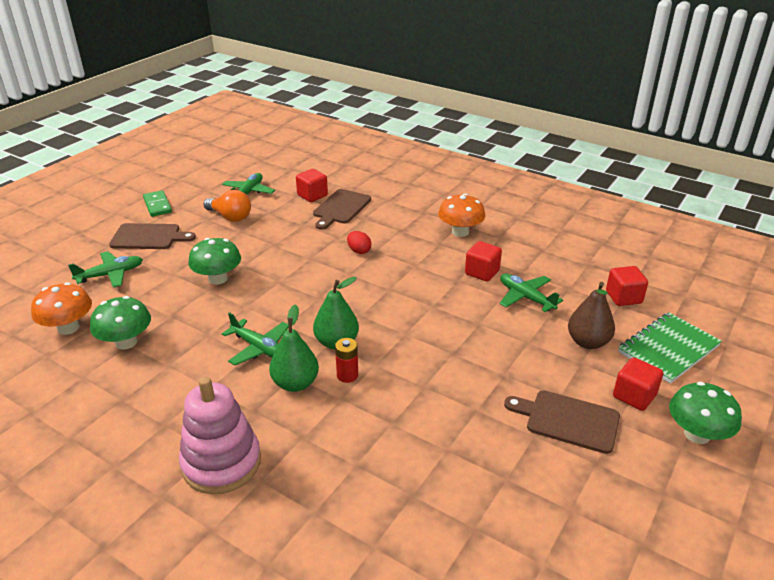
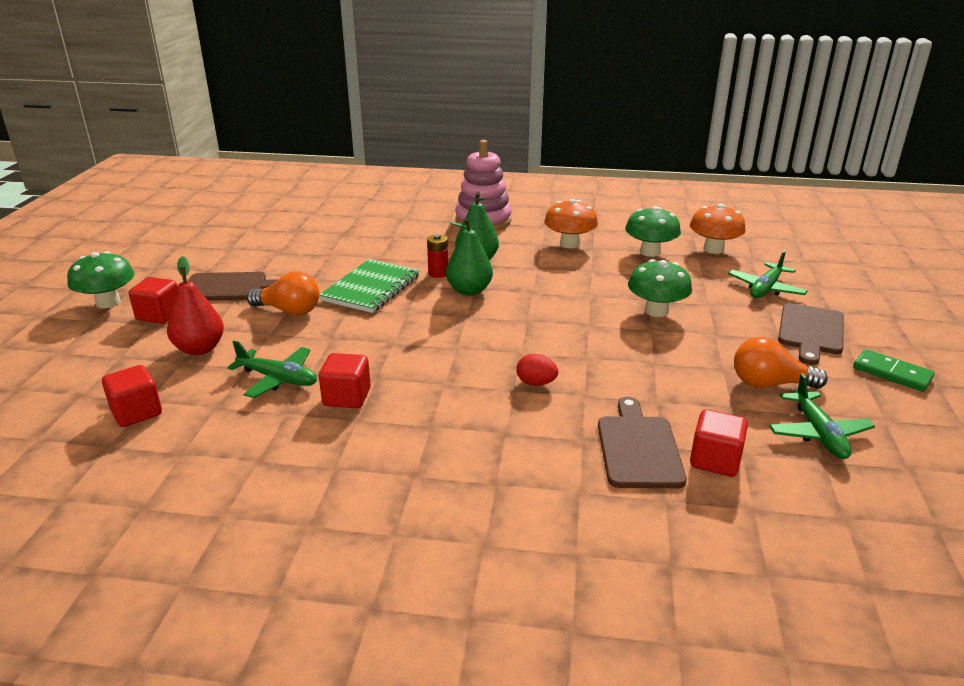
camera: 155 degrees right, 5 degrees down
brown cutting board [109,223,196,249] -> brown cutting board turned 45 degrees counterclockwise [778,303,844,365]
green plane [222,312,289,365] -> none
orange mushroom [438,193,485,237] -> orange mushroom moved to [544,199,598,248]
brown pear [568,282,615,349] -> red pear [167,256,224,355]
green notebook [618,312,722,384] -> green notebook moved to [319,259,420,313]
none -> orange light bulb [247,271,319,316]

